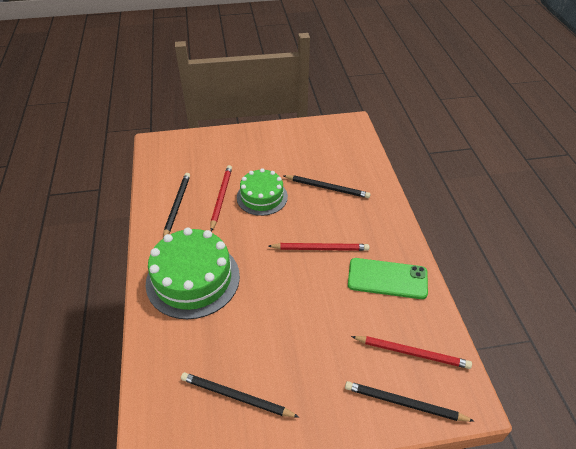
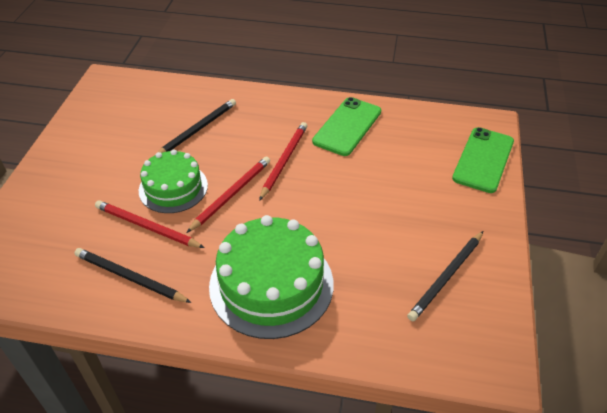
camera: 70 degrees left, 0 degrees up
black pencil [345,381,474,422] -> green phone [452,127,514,193]
red pencil [351,336,472,369] -> red pencil moved to [186,156,270,233]

